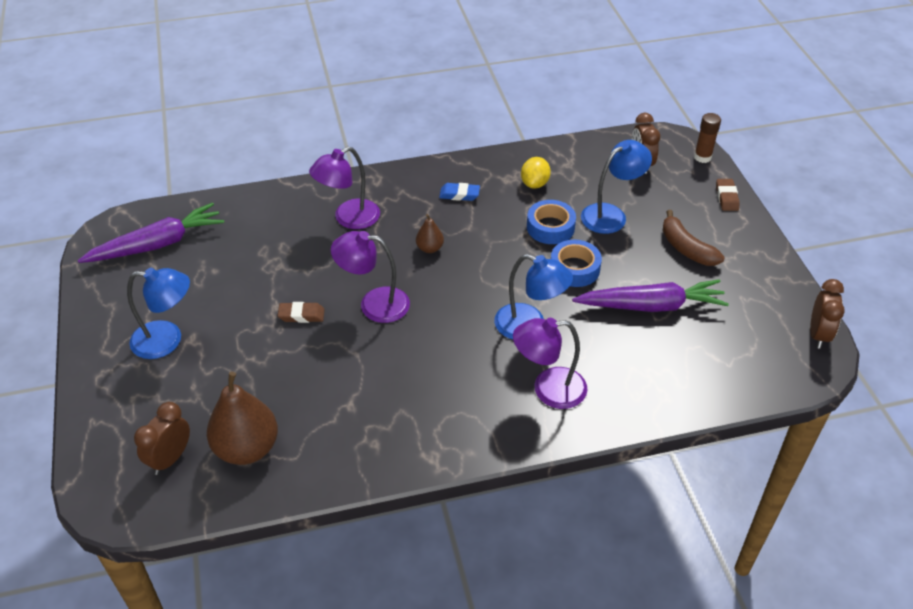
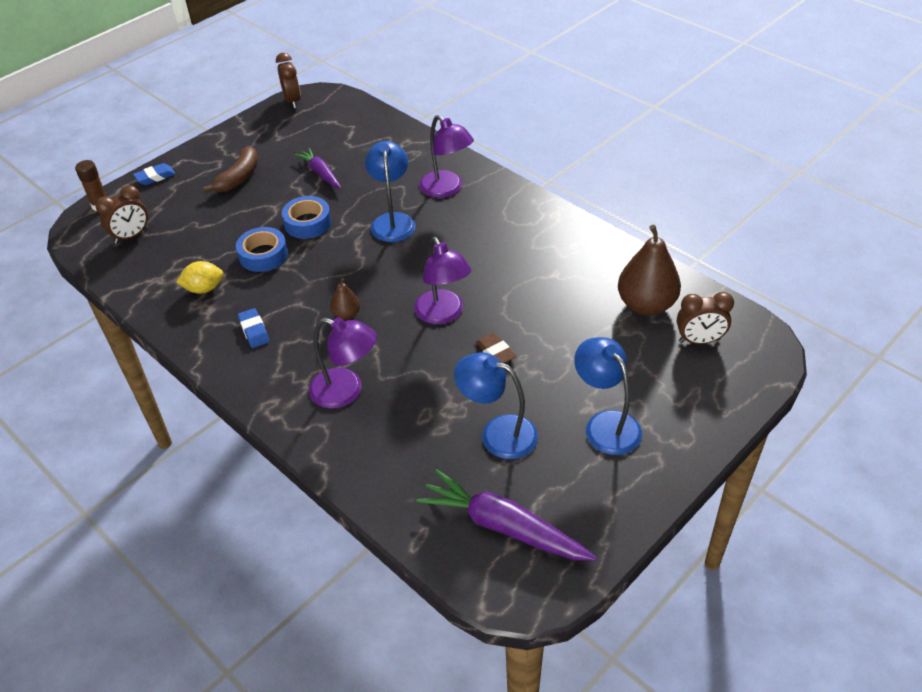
camera: 120 degrees left, 0 degrees up
purple carrot [572,279,729,312] -> purple carrot [294,148,341,189], size x0.59
blue lamp [581,140,652,234] -> blue lamp moved to [454,352,538,459]
brown eraser [716,179,740,211] -> blue eraser [133,163,176,185]
brown clock [810,279,845,349] -> brown clock turned 90 degrees clockwise [276,53,301,108]

